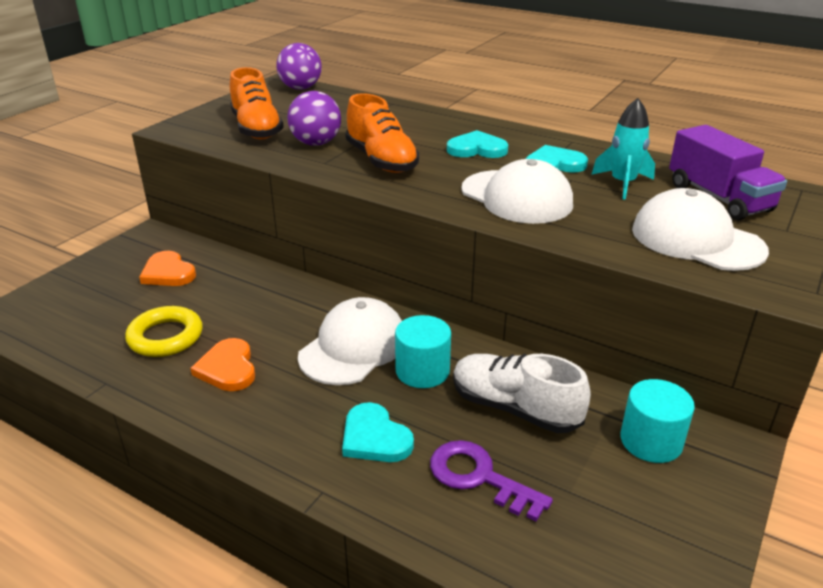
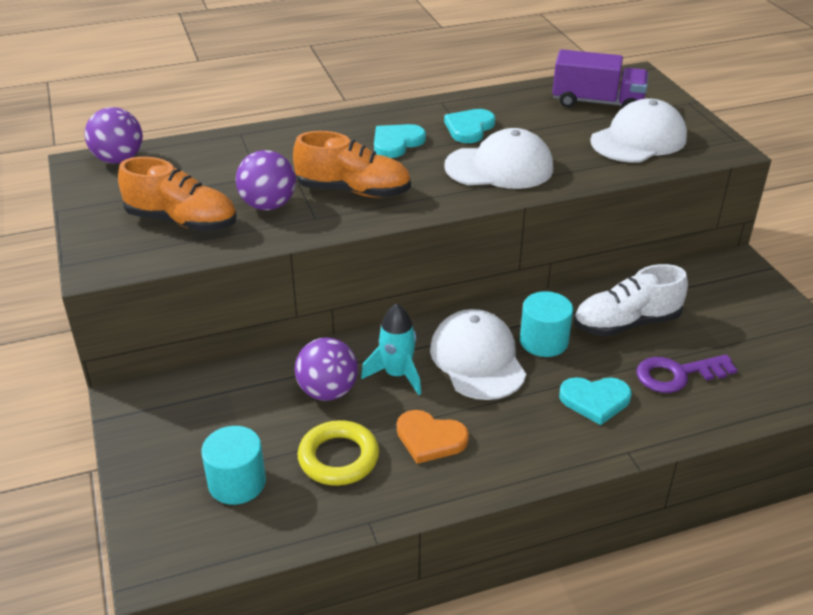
camera: 50 degrees left, 5 degrees up
orange heart [139,251,196,286] -> none
turquoise rocket [591,98,655,200] -> turquoise rocket moved to [361,304,421,395]
turquoise cylinder [620,379,695,463] -> turquoise cylinder moved to [201,426,266,505]
white cap [632,188,769,271] -> white cap turned 150 degrees clockwise [590,99,687,163]
none -> purple ball [295,338,358,401]

